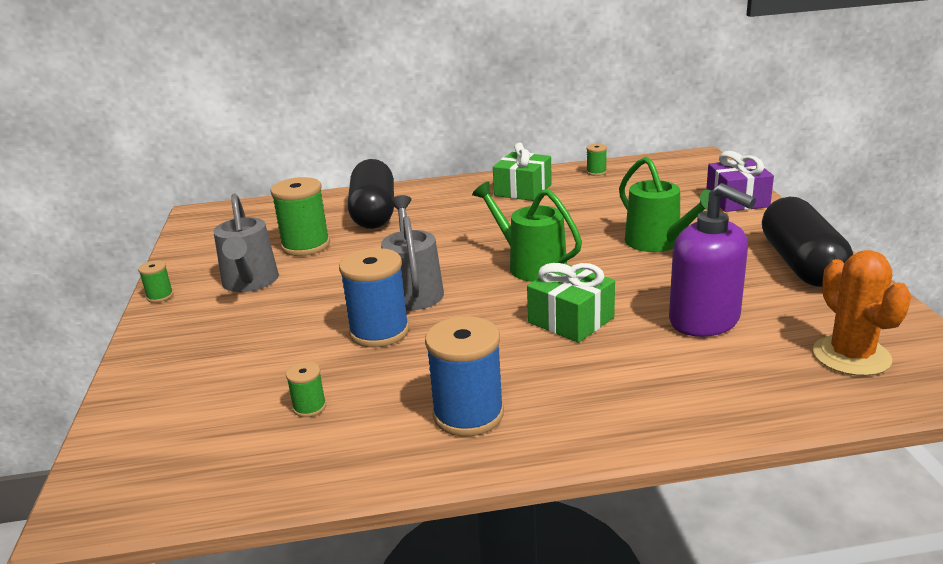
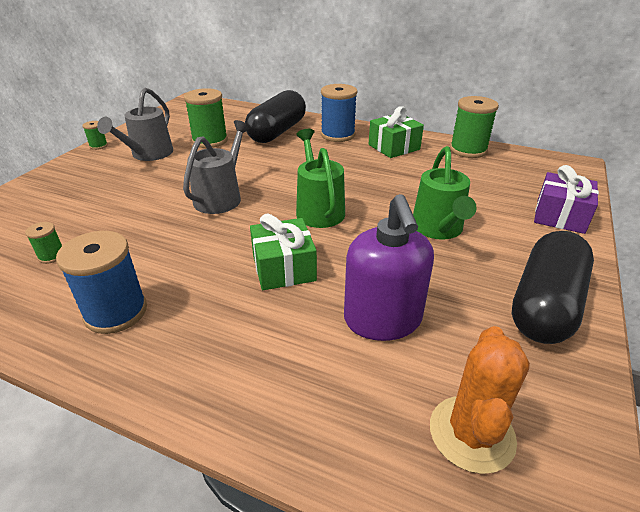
camera: 30 degrees right, 10 degrees up
blue spool [339,248,409,347] -> blue spool moved to [321,84,357,142]
green spool [586,144,607,176] -> green spool [450,96,499,158], size x2.07

